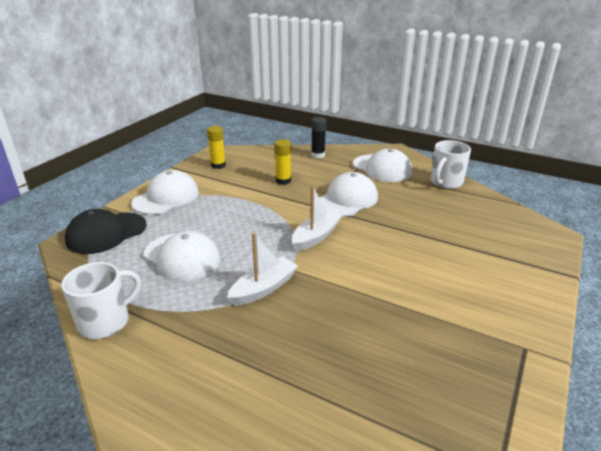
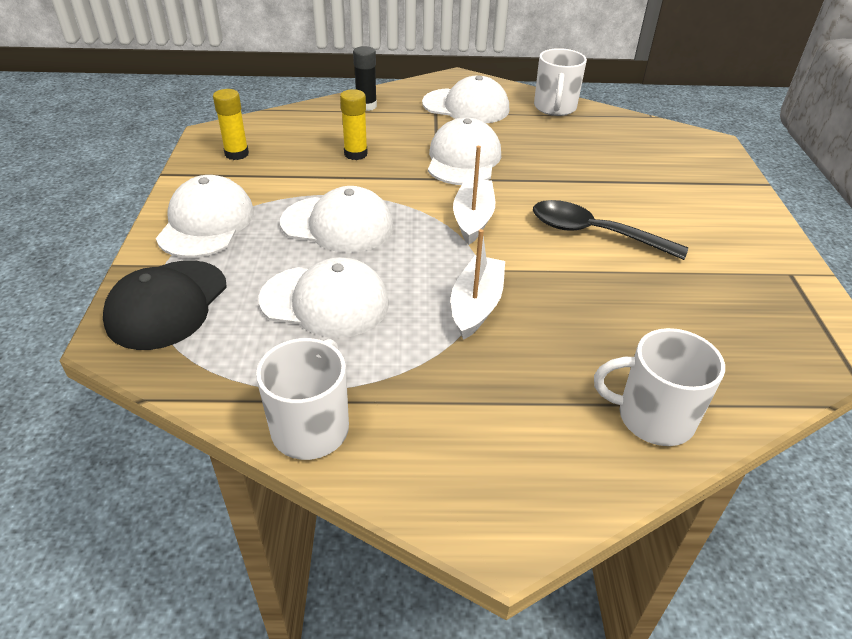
camera: 30 degrees left, 10 degrees up
none -> white cap [280,186,394,253]
none -> black spoon [533,200,688,260]
none -> white mug [594,328,725,446]

